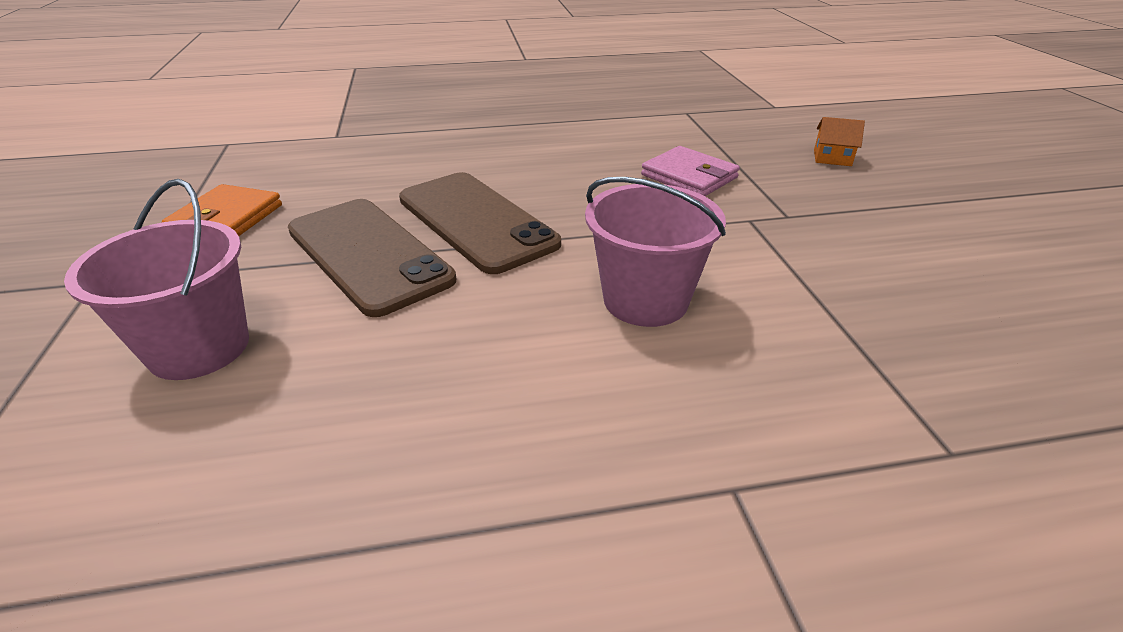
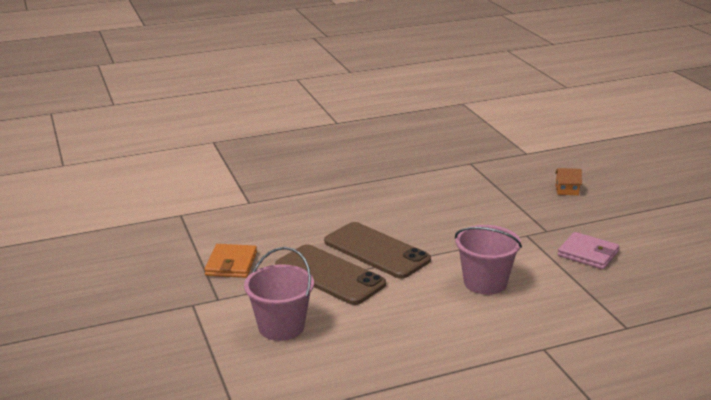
camera: 10 degrees left, 10 degrees down
pink wallet [641,146,740,196] -> pink wallet moved to [558,232,619,269]

